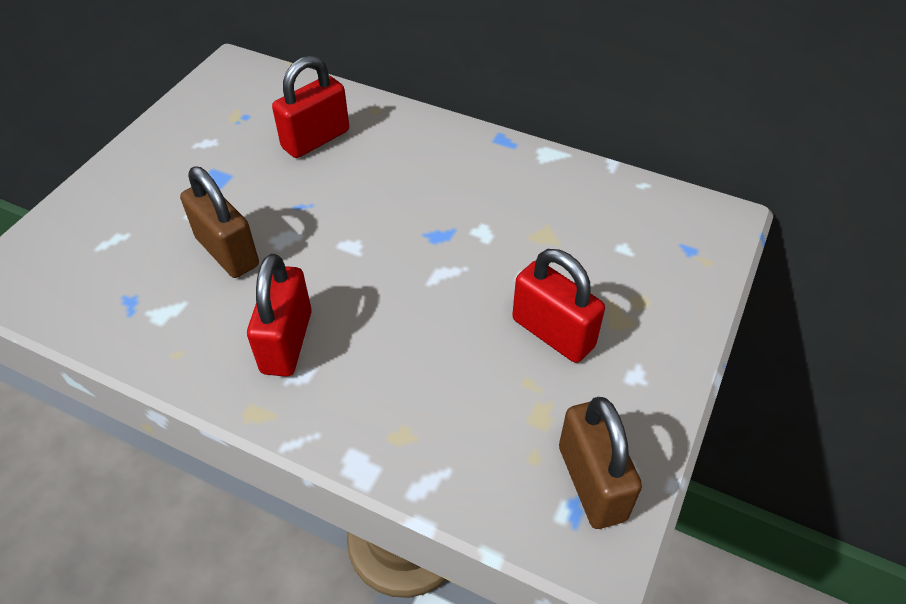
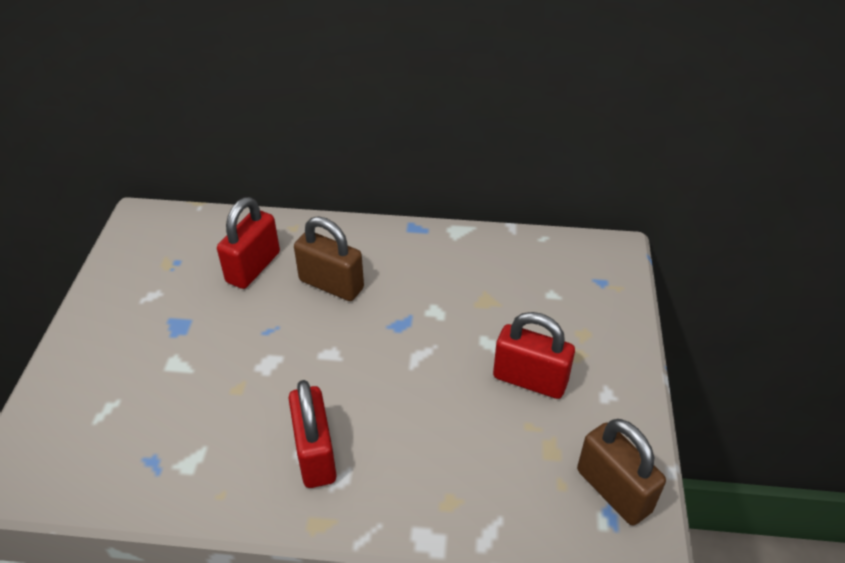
camera: 20 degrees left, 5 degrees down
brown padlock [180,167,259,278] -> brown padlock moved to [294,217,364,301]

